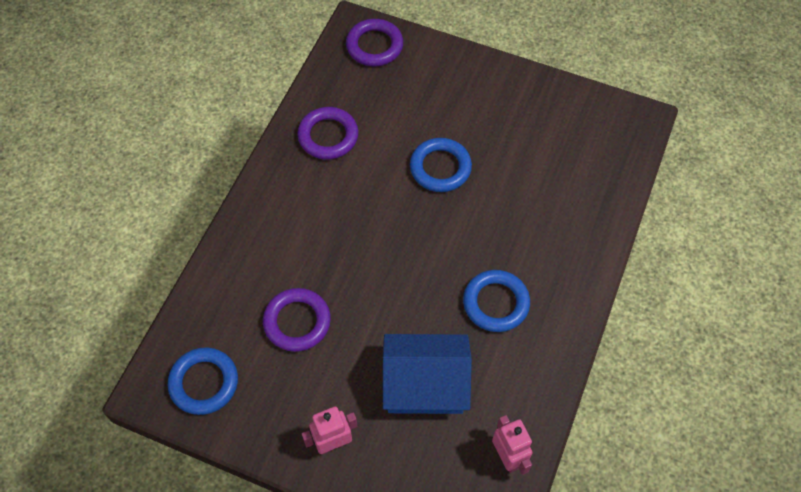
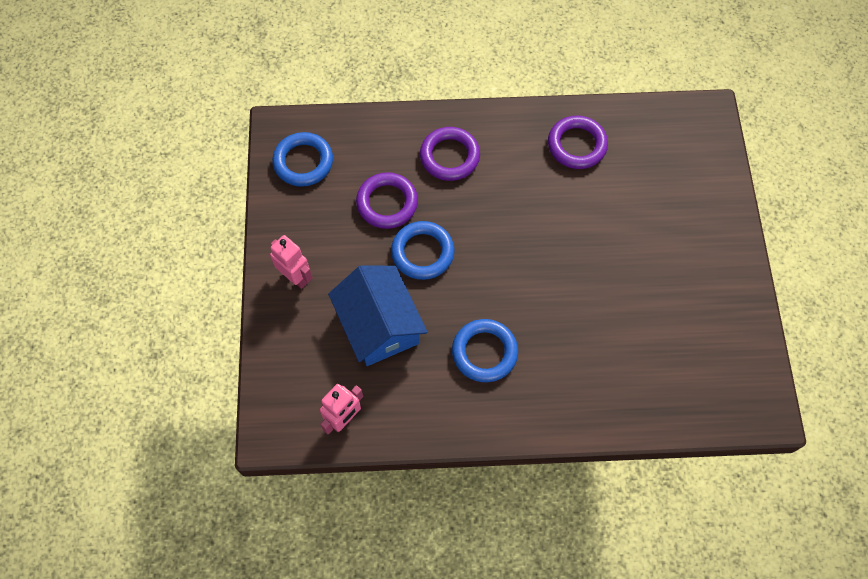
camera: 65 degrees right, 5 degrees up
purple ring [346,19,403,66] -> purple ring moved to [420,127,480,181]
blue ring [410,138,472,192] -> blue ring moved to [391,221,454,280]

